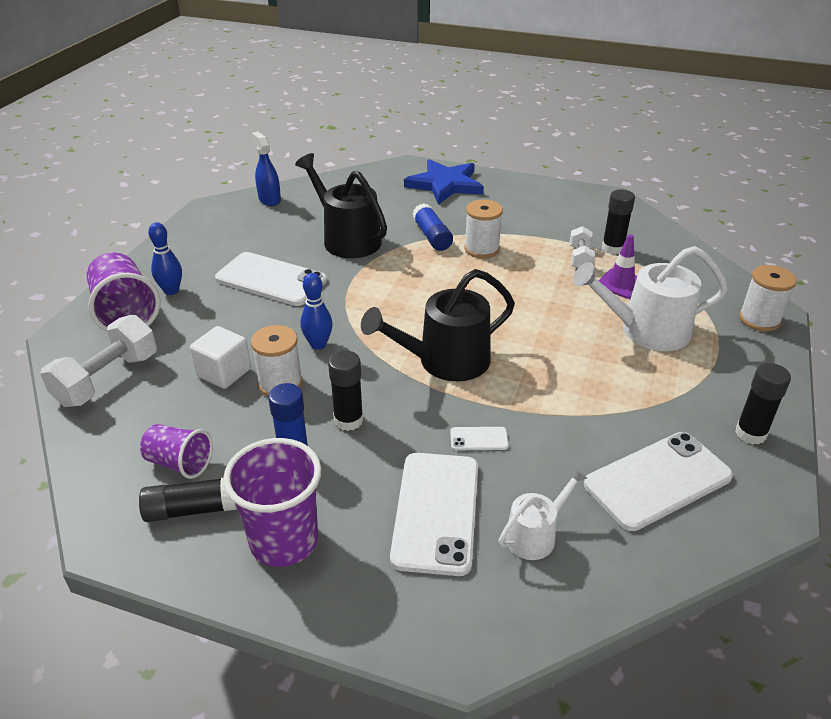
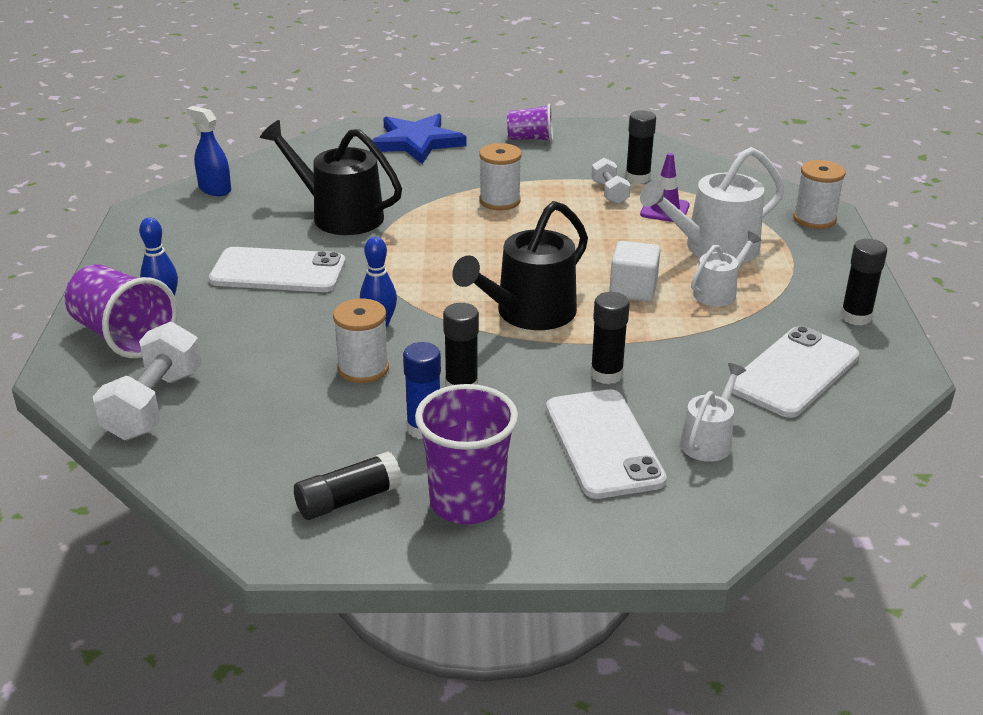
camera: 20 degrees left, 5 degrees down
purple cup [140,424,213,479] -> purple cup moved to [507,104,553,142]
white cube [190,326,251,389] -> white cube moved to [609,241,660,302]
blue glue stick [412,203,453,251] -> none
white phone [450,427,509,450] -> black glue stick [590,292,630,384]
none -> white watering can [691,231,761,306]

